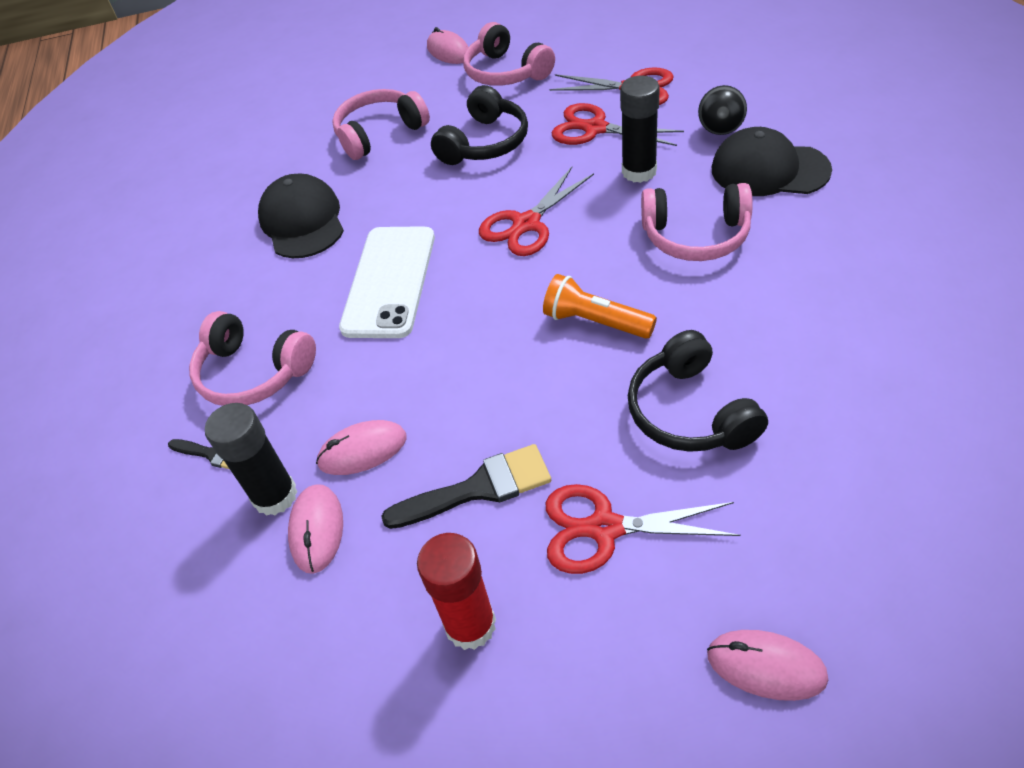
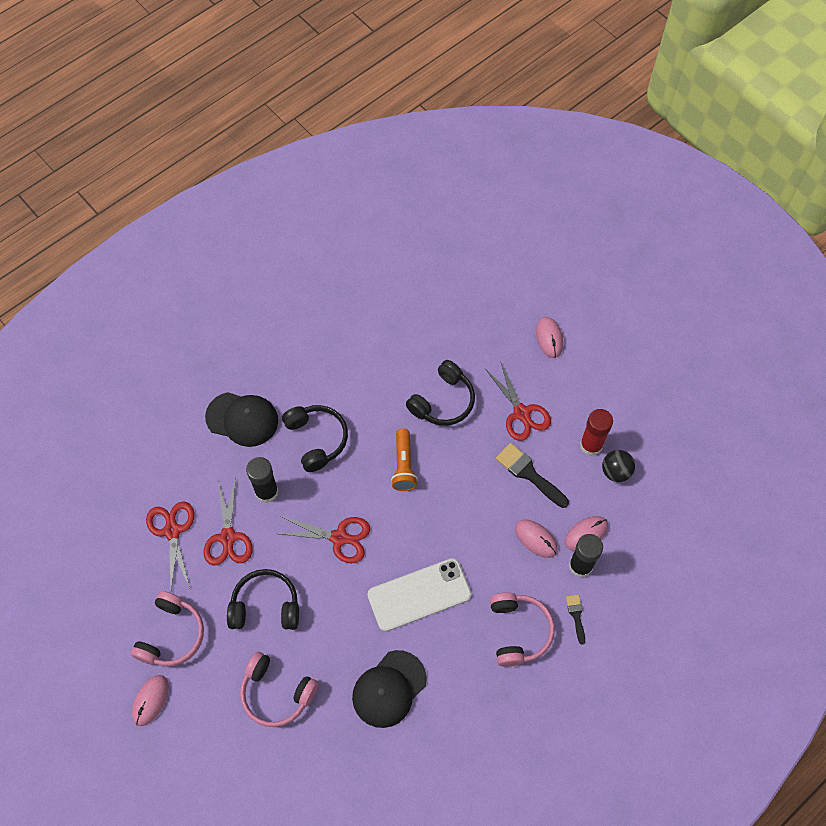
camera: 125 degrees left, 15 degrees up
pink headphones [641,183,753,261] -> black headphones [282,405,348,472]
black ball [698,85,747,135] -> black ball moved to [602,450,635,482]
black cap [712,127,832,196] -> black cap turned 60 degrees counterclockwise [205,392,278,447]

